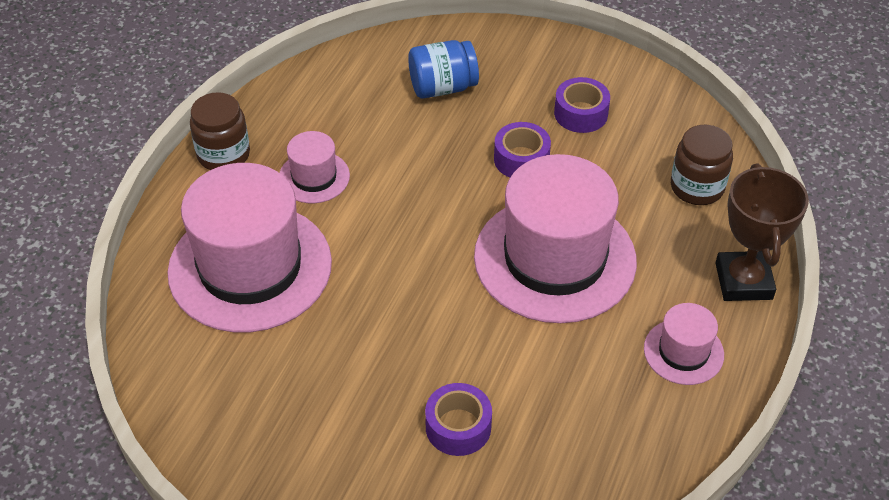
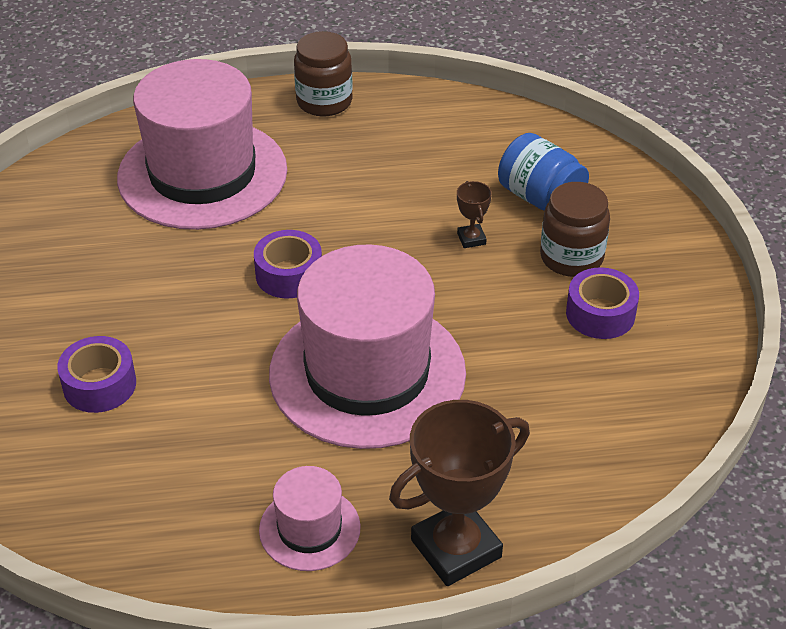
camera: 60 degrees right, 5 degrees down
pink hat [279,131,350,203] -> none
purple tape [494,122,551,177] -> purple tape moved to [254,230,322,298]
brown jar [671,125,733,205] -> brown jar moved to [540,182,610,277]
none -> brown trophy [457,181,492,248]

